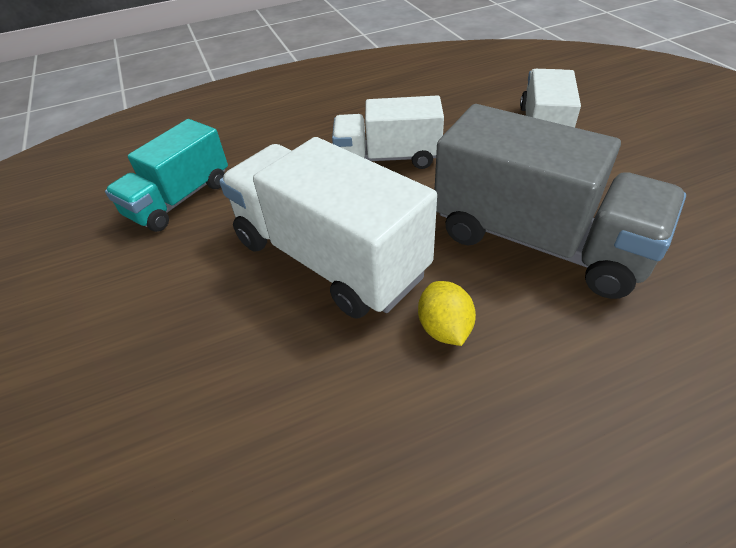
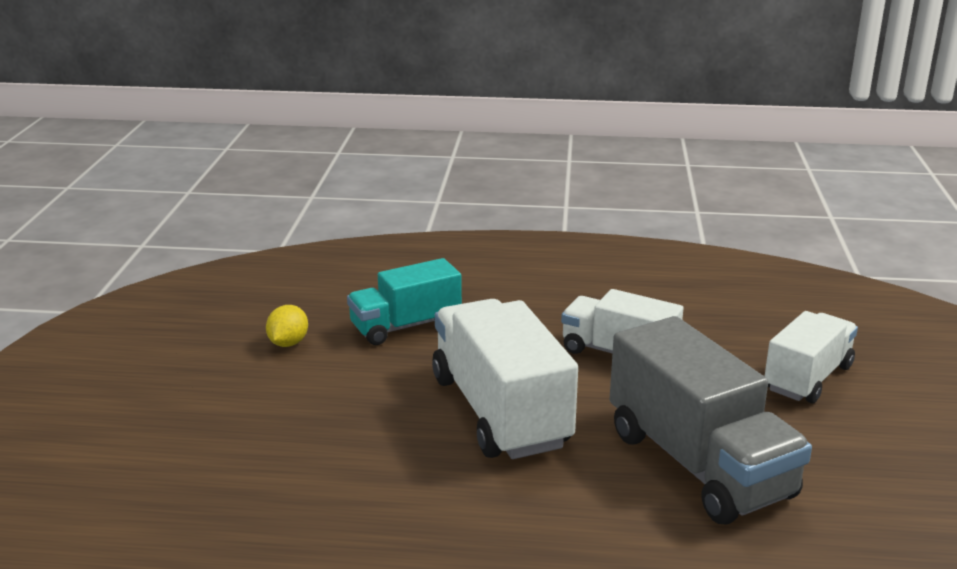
camera: 25 degrees right, 20 degrees down
yellow lemon [418,281,476,346] -> yellow lemon moved to [266,305,308,347]

